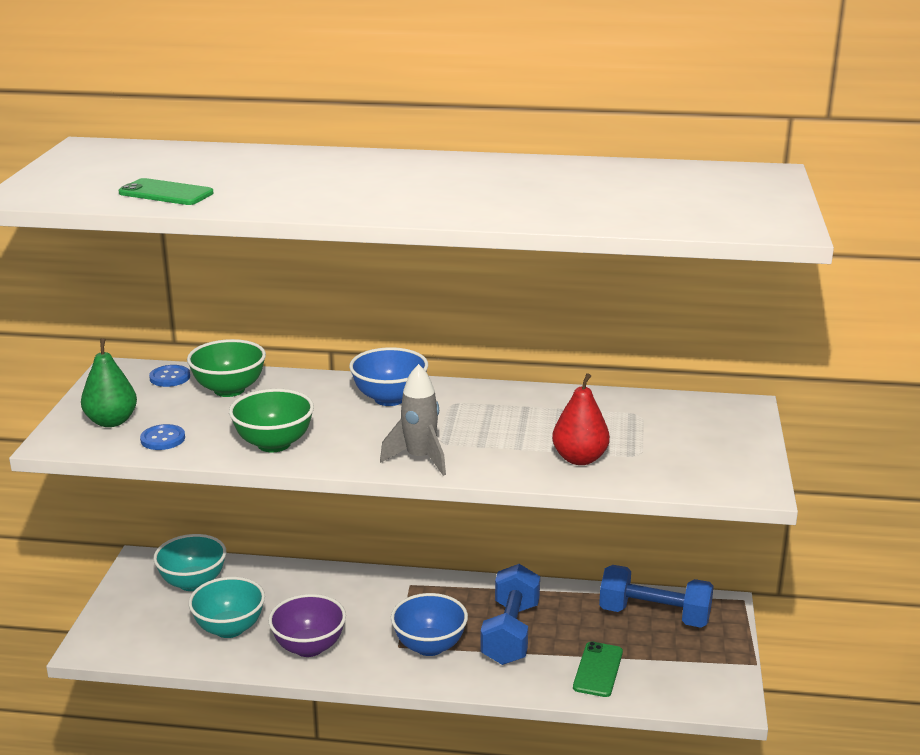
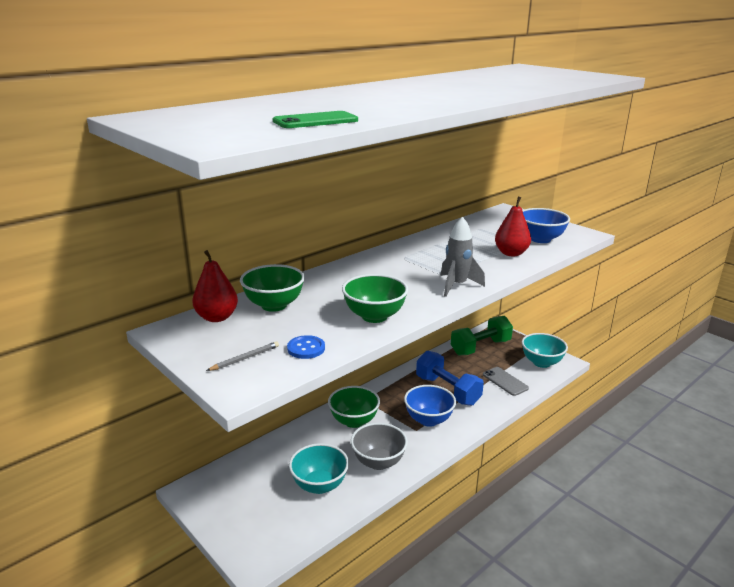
camera: 50 degrees left, 0 degrees up
green pear [81,339,137,427] -> grey pencil [206,341,279,371]
blue button [149,365,190,387] -> red pear [192,250,238,322]
turquoise bowl [153,534,226,591] -> turquoise bowl moved to [522,333,568,368]
purple bowl [268,594,346,657] -> grey bowl [351,423,408,470]
blue bowl [349,347,428,406] -> blue bowl moved to [522,208,570,243]
green phone [573,641,623,697] -> grey phone [483,367,529,396]
blue dumbbell [599,565,714,628] -> green dumbbell [451,316,513,355]
none -> green bowl [328,386,380,428]

